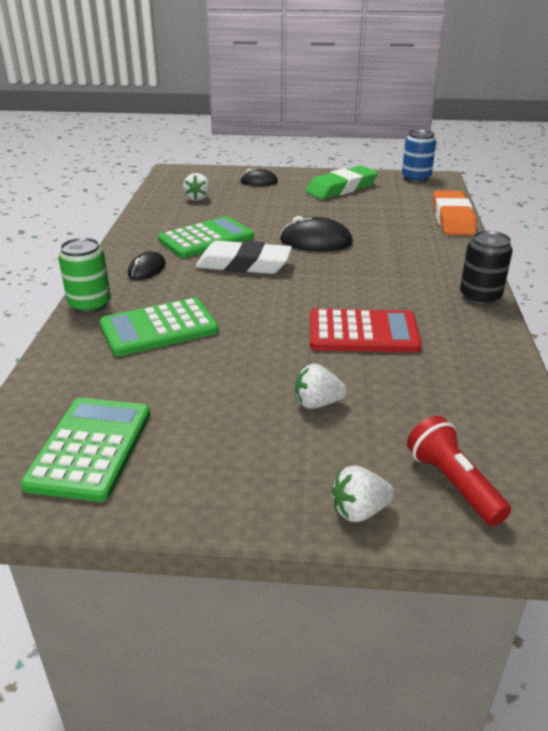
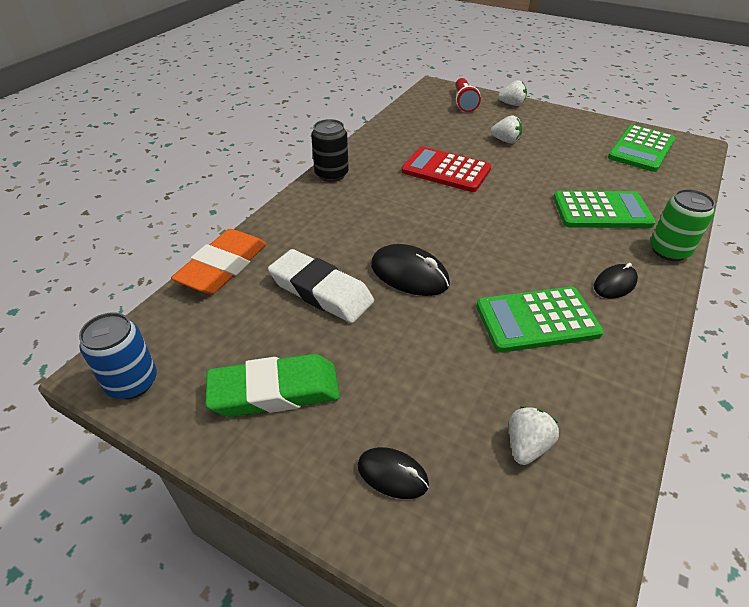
camera: 155 degrees left, 10 degrees up
white eraser [196,241,292,274] -> white eraser moved to [268,249,374,323]

